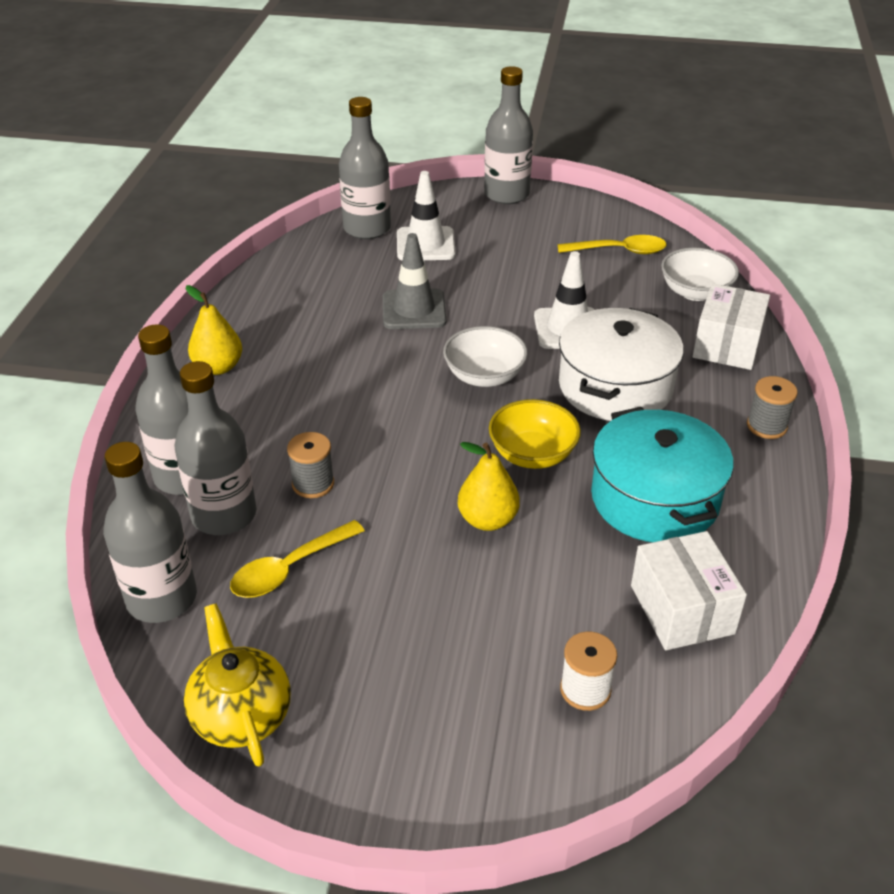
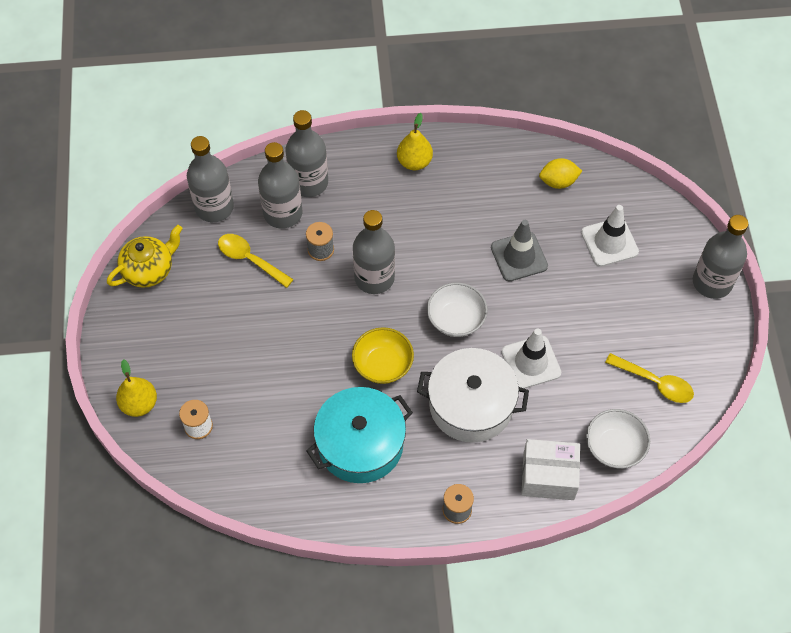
camera: 75 degrees right, 20 degrees up
grey bottle [339,97,391,239] -> grey bottle moved to [353,210,395,294]
yellow pear [458,442,520,531] -> yellow pear moved to [116,359,157,417]
yellow spoon [558,235,667,254] -> yellow spoon turned 45 degrees counterclockwise [605,353,694,403]
white box [631,531,747,650] -> none
none -> yellow lemon [539,158,582,189]

